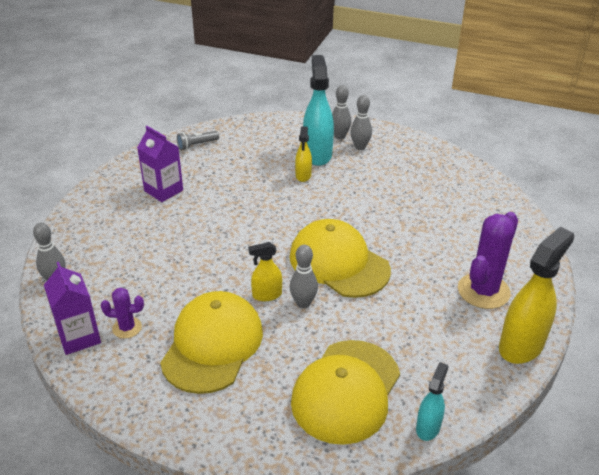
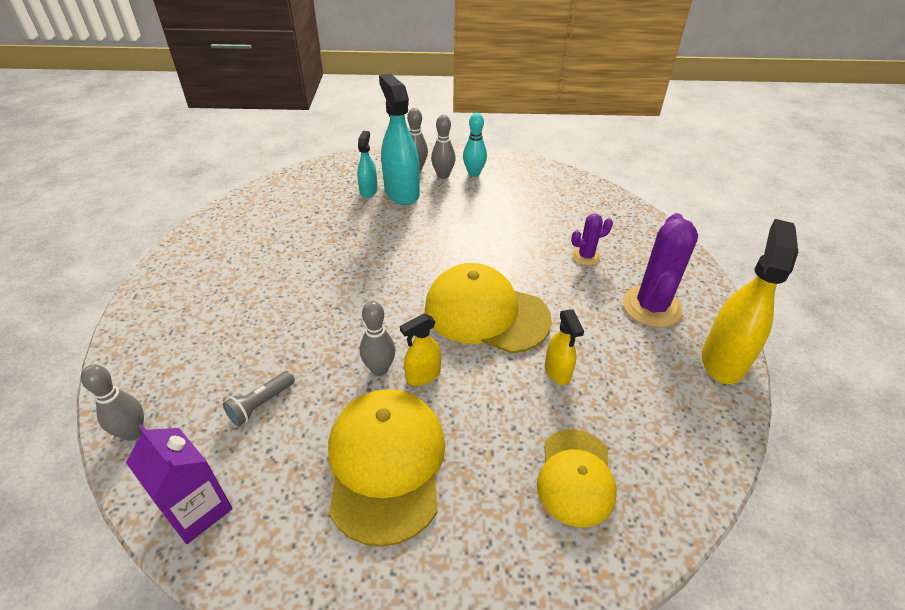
camera: 20 degrees left, 5 degrees up
purple cactus [101,288,144,339] -> purple cactus moved to [571,214,613,265]
purple carton [137,126,183,202] -> none
grey flashlight [177,131,219,150] -> grey flashlight moved to [223,371,295,426]
grey bowling pin [289,245,318,308] -> grey bowling pin moved to [360,301,395,376]
yellow cap [291,340,400,445] -> yellow cap [537,429,617,527], size x0.64
yellow spray bottle [295,126,312,182] -> yellow spray bottle moved to [545,309,584,385]
turquoise spray bottle [416,362,448,441] -> turquoise spray bottle moved to [357,131,378,198]
none -> turquoise bowling pin [463,113,487,177]

